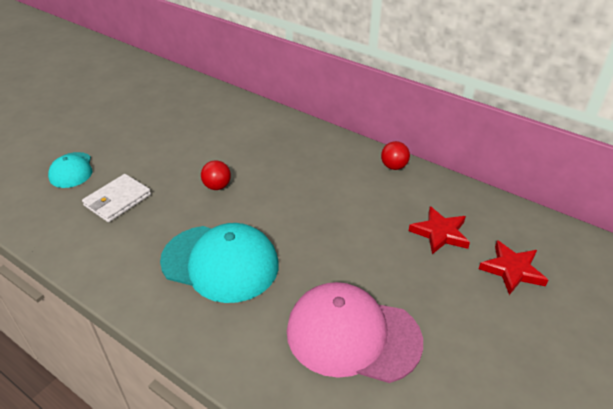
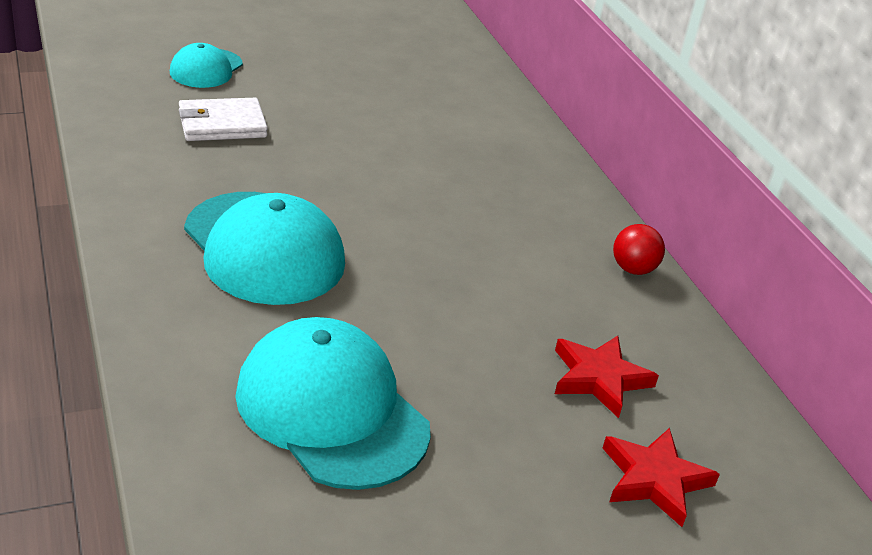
camera: 30 degrees right, 5 degrees down
red ball [201,160,231,190] -> none
pink cap [287,282,423,383] -> turquoise cap [235,317,431,490]

